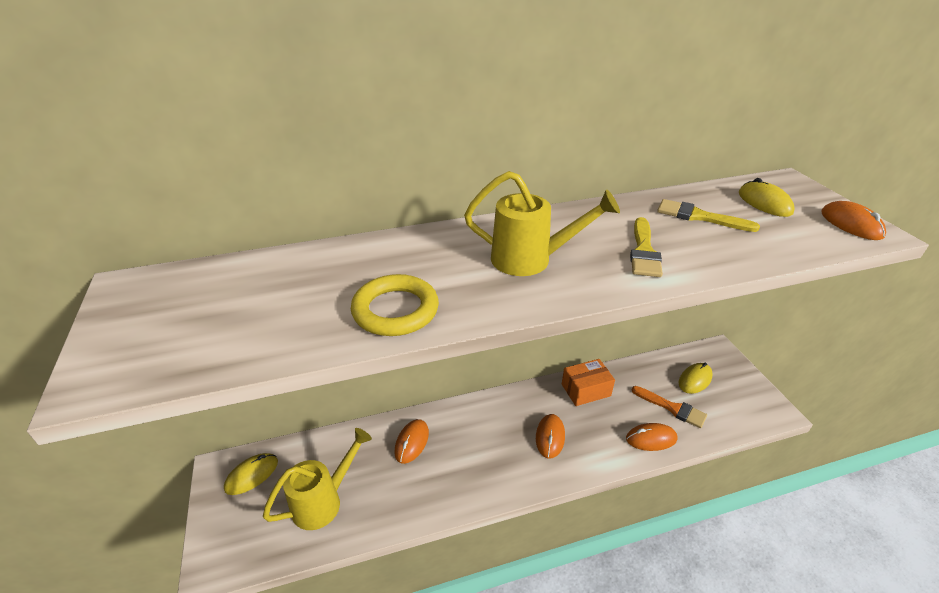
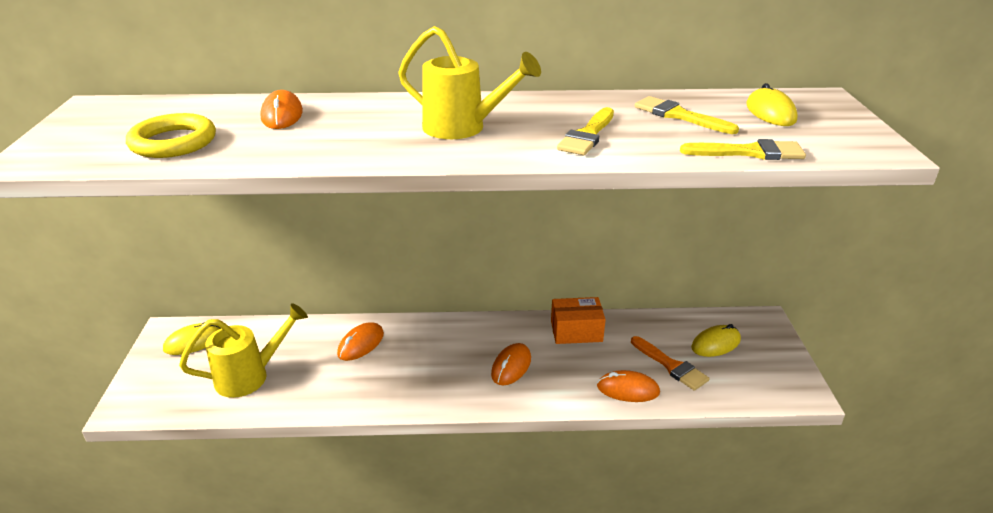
camera: 15 degrees right, 5 degrees down
yellow ring [351,274,439,336] -> yellow ring moved to [126,113,216,158]
orange mouse [821,201,886,240] -> orange mouse moved to [260,90,303,129]
none -> yellow brush [680,139,806,160]

